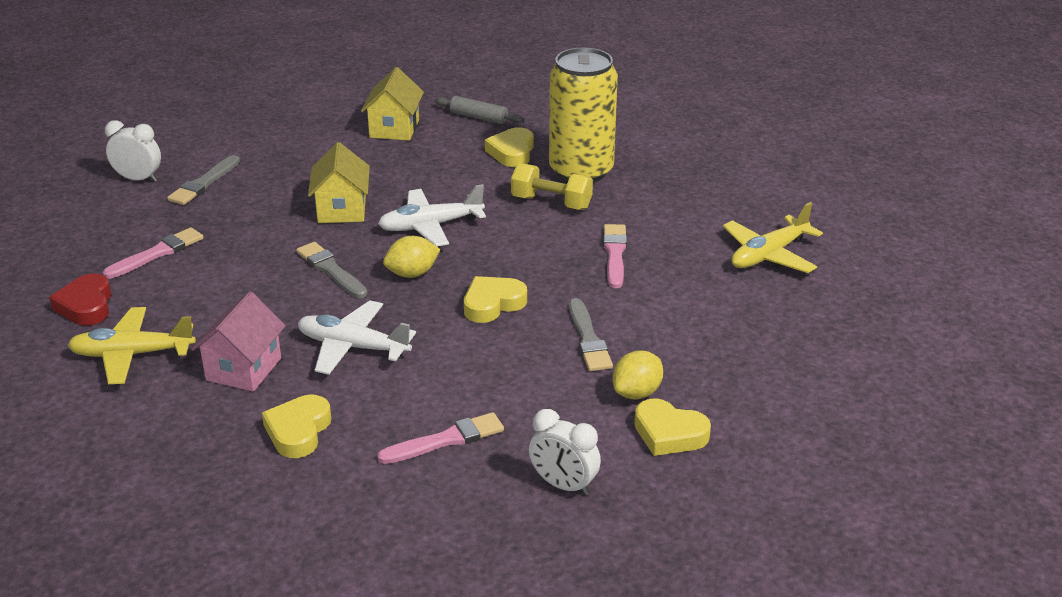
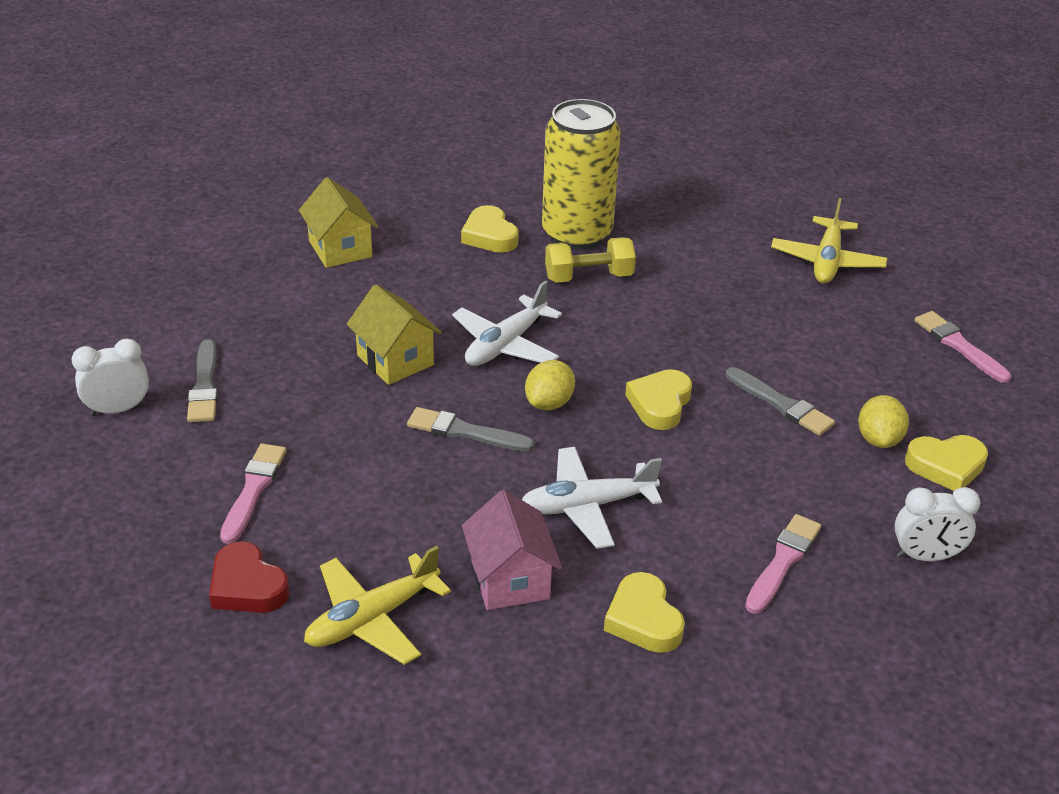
camera: 35 degrees left, 5 degrees up
grey rolling pin [435,96,524,124] -> none
pink brush [603,224,627,288] -> pink brush moved to [915,311,1011,383]

